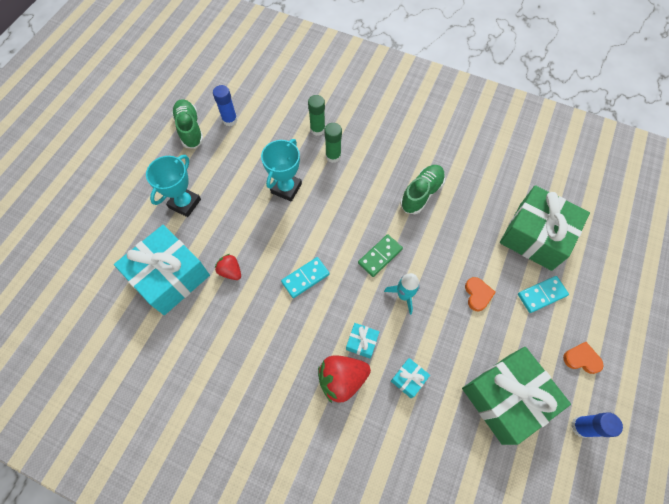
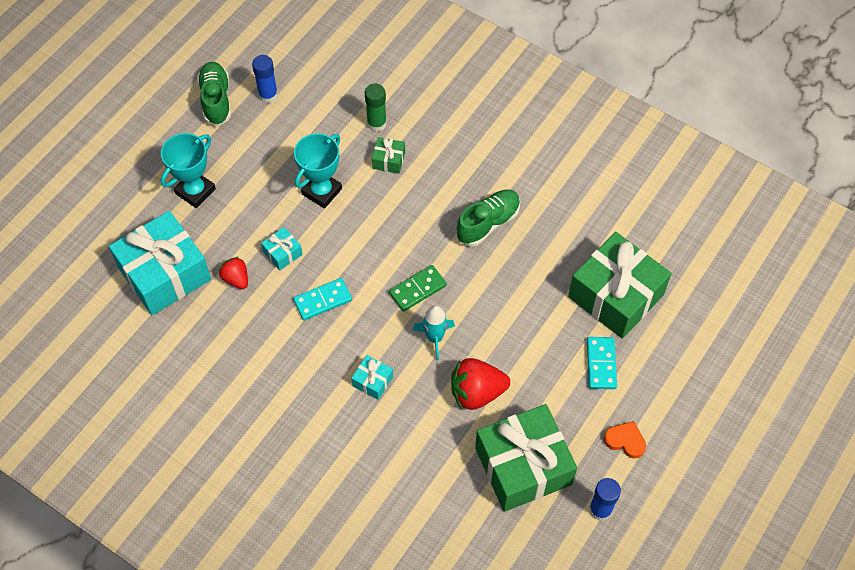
camera: 10 degrees right, 5 degrees down
red strawberry [318,355,371,403] -> red strawberry moved to [451,358,510,410]
green glue stick [325,123,342,163] -> green gift [372,137,405,174]
turquoise gift [391,358,430,399] -> turquoise gift moved to [261,227,303,271]
orange heart [465,277,496,312] -> none
turquoise domino [518,276,569,313] -> turquoise domino turned 75 degrees counterclockwise [587,337,617,389]

